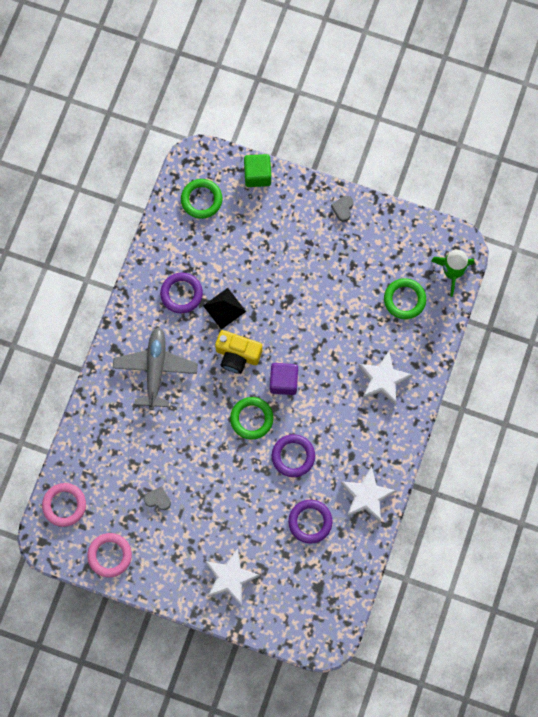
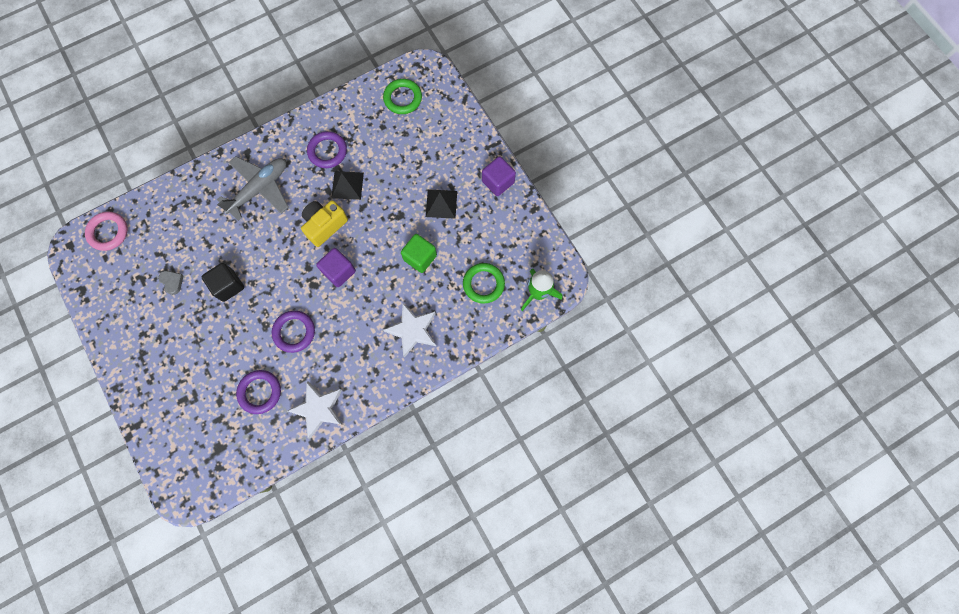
camera: 40 degrees right, 0 degrees up
pink ring [87,533,132,577] -> none
white star [205,548,260,606] -> none
yellow camera [215,330,262,374] -> yellow camera turned 75 degrees clockwise [301,200,348,247]
green ring [230,397,274,439] -> none
green cube [244,154,271,187] -> green cube moved to [401,234,437,273]
grey heart [331,196,353,222] -> purple cube [482,156,516,196]
none -> black cube [201,263,244,302]
none -> black pyramid [426,189,457,219]

